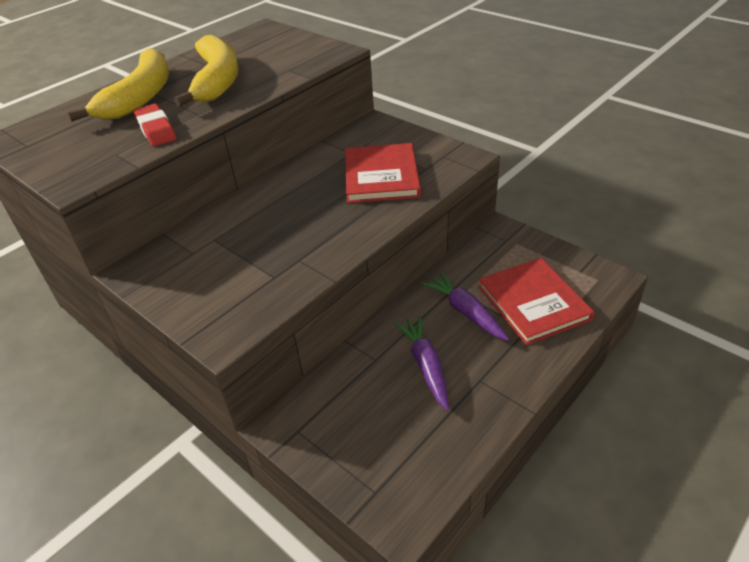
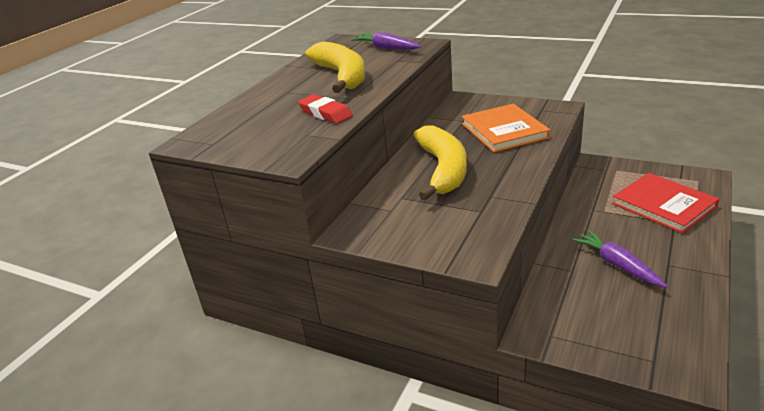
camera: 15 degrees left, 10 degrees down
yellow banana [67,48,169,122] -> yellow banana moved to [414,125,467,201]
red book [345,143,421,203] -> orange book [462,104,550,152]
purple carrot [422,272,509,341] -> purple carrot moved to [351,32,421,50]

